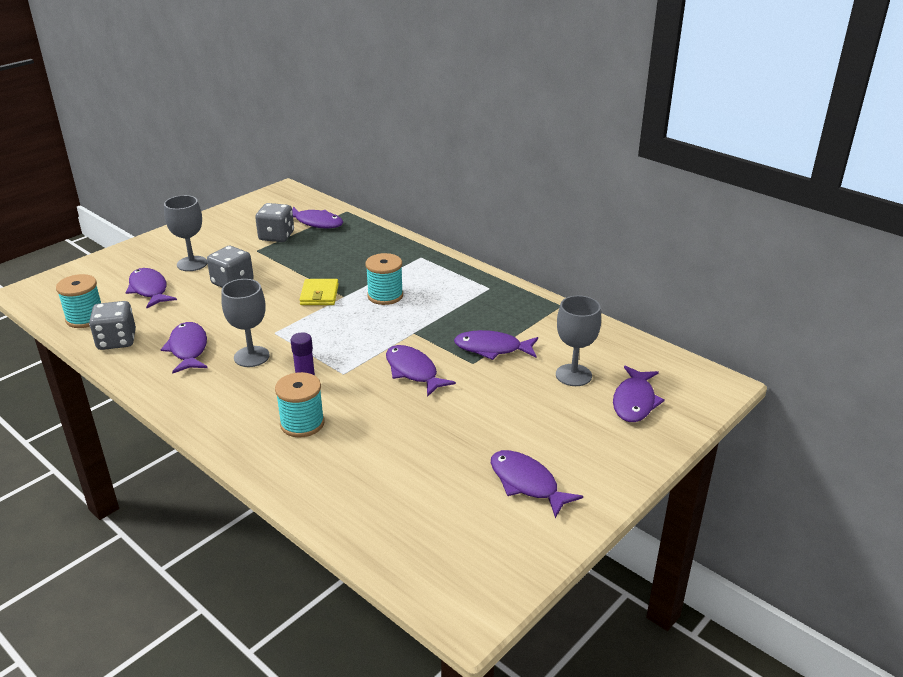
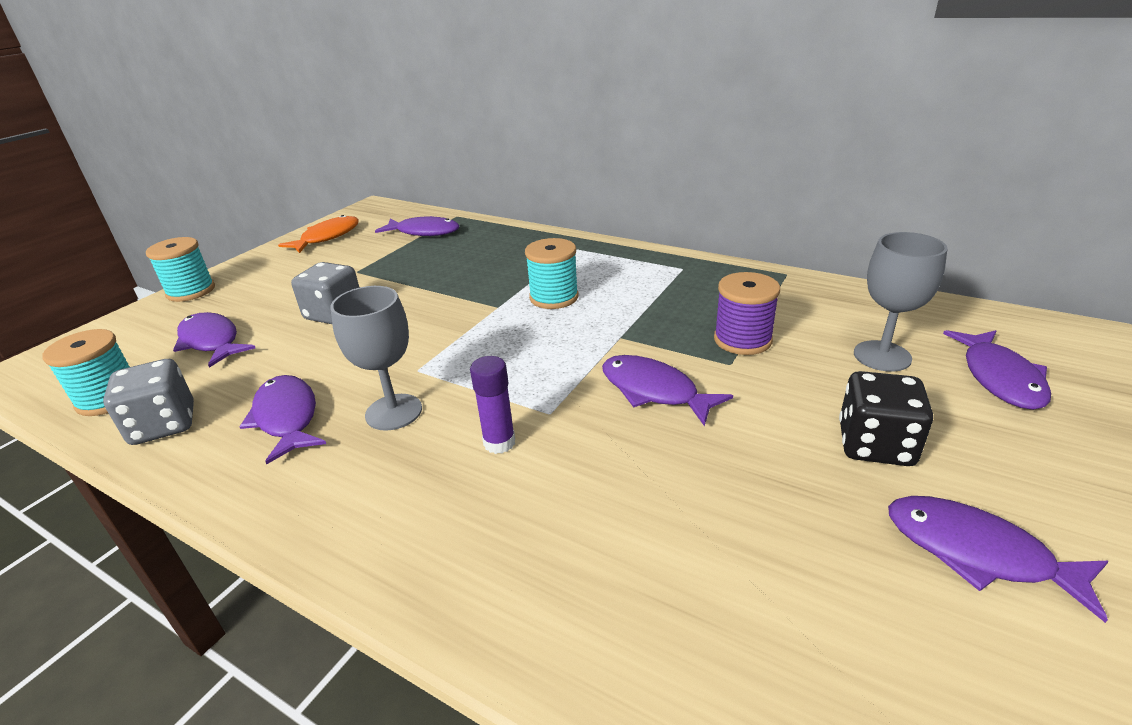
camera: 10 degrees left, 0 degrees up
grey goblet [164,195,207,271] -> none
grey dice [255,203,294,242] -> none
turquoise spool [275,372,325,437] -> turquoise spool moved to [146,237,215,302]
yellow wallet [299,279,339,305] -> none
purple fish [454,330,538,360] -> purple spool [714,272,780,355]
none -> orange fish [278,215,359,253]
none -> black dice [839,371,933,466]

